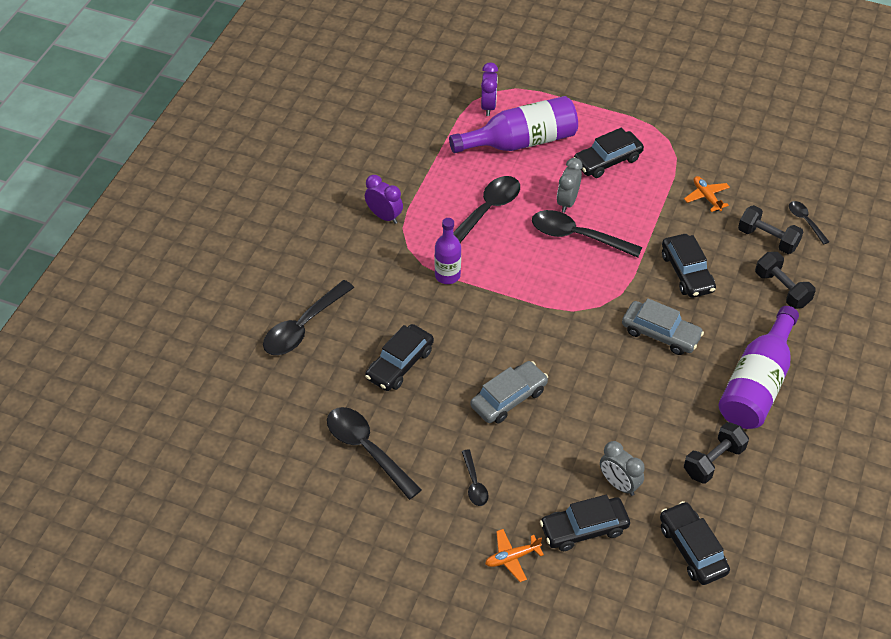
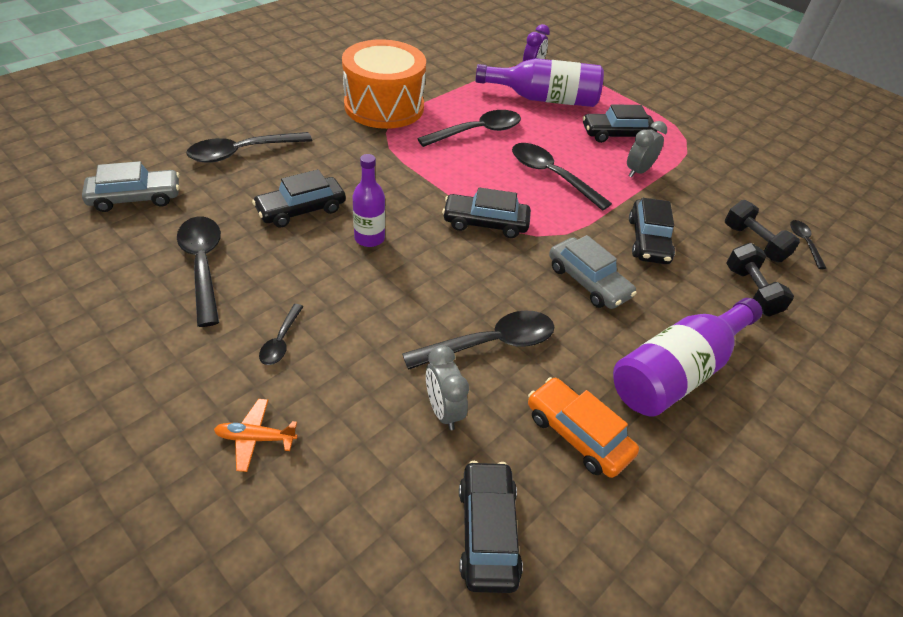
camera: 20 degrees right, 5 degrees down
purple clock [365,175,403,224] -> orange drum [342,39,426,129]
purple bottle [435,218,461,284] -> purple bottle moved to [352,154,385,247]
grey car [471,361,548,424] -> grey car moved to [82,161,180,212]
black car [540,495,630,551] -> black car moved to [442,187,531,238]
grey clock [557,158,582,213] -> grey clock moved to [627,121,667,178]
orange plane [684,176,730,212] -> none
black dumbbell [684,422,749,484] -> orange car [528,377,639,478]
none -> black spoon [402,310,554,370]

